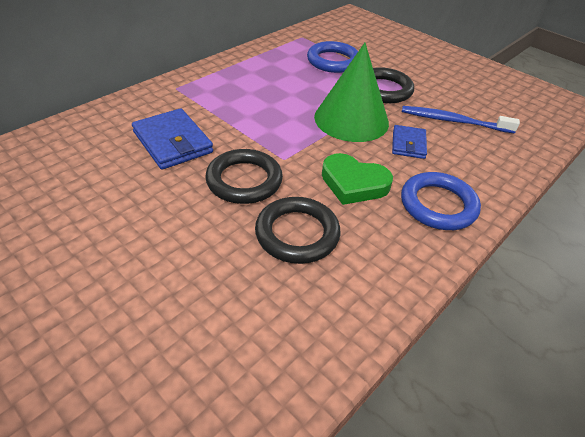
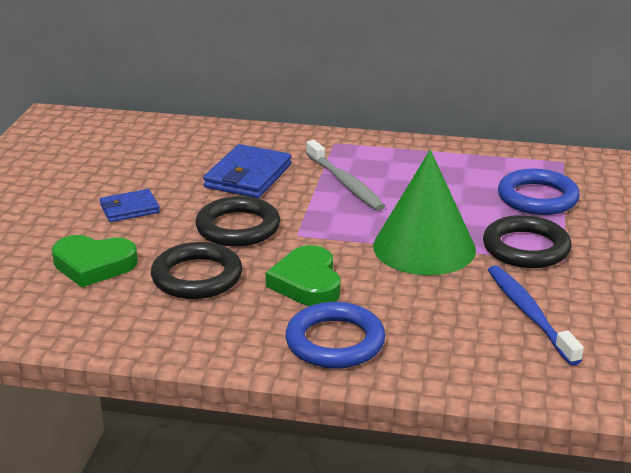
camera: 60 degrees right, 15 degrees down
blue wallet [392,125,427,159] -> blue wallet moved to [100,189,160,222]
none -> green heart [52,235,138,288]
none -> grey toothbrush [306,140,385,211]

